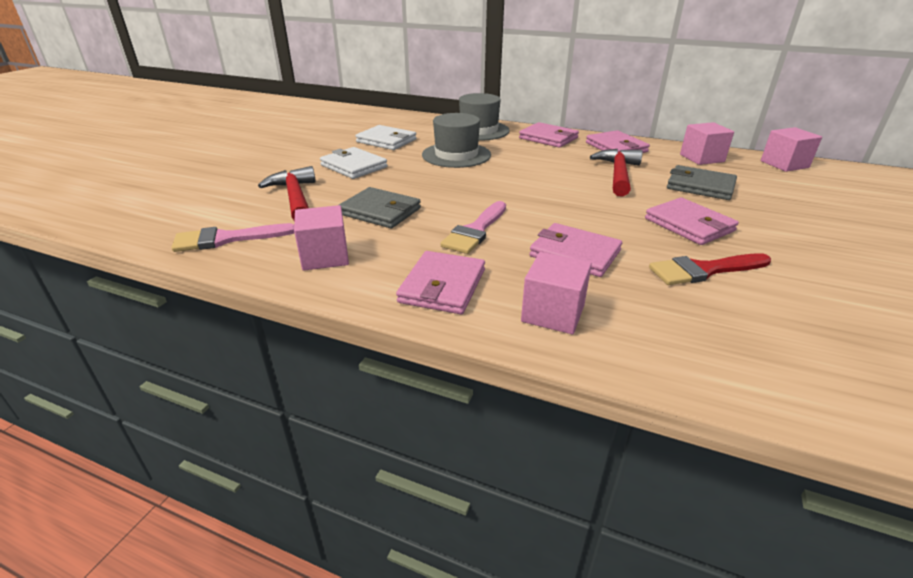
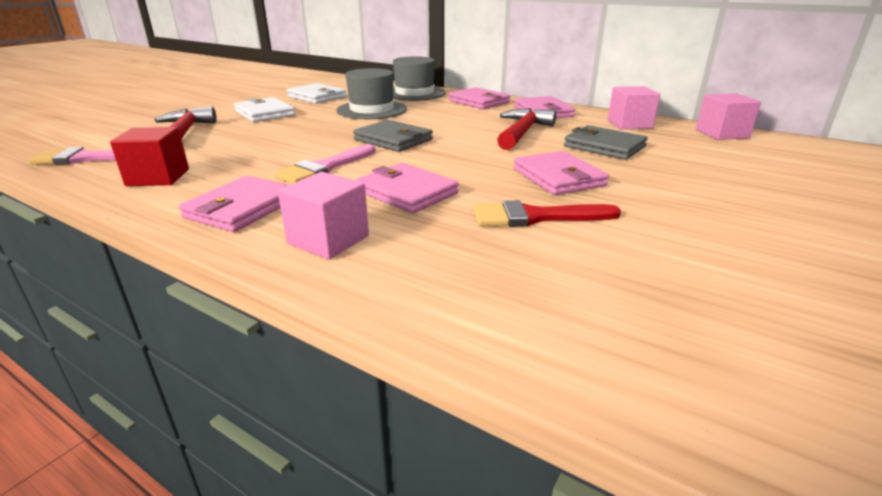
camera: 10 degrees right, 5 degrees down
pink cube [294,205,349,271] -> red cube [110,127,189,186]
grey wallet [339,187,421,228] -> grey wallet moved to [353,120,433,152]

